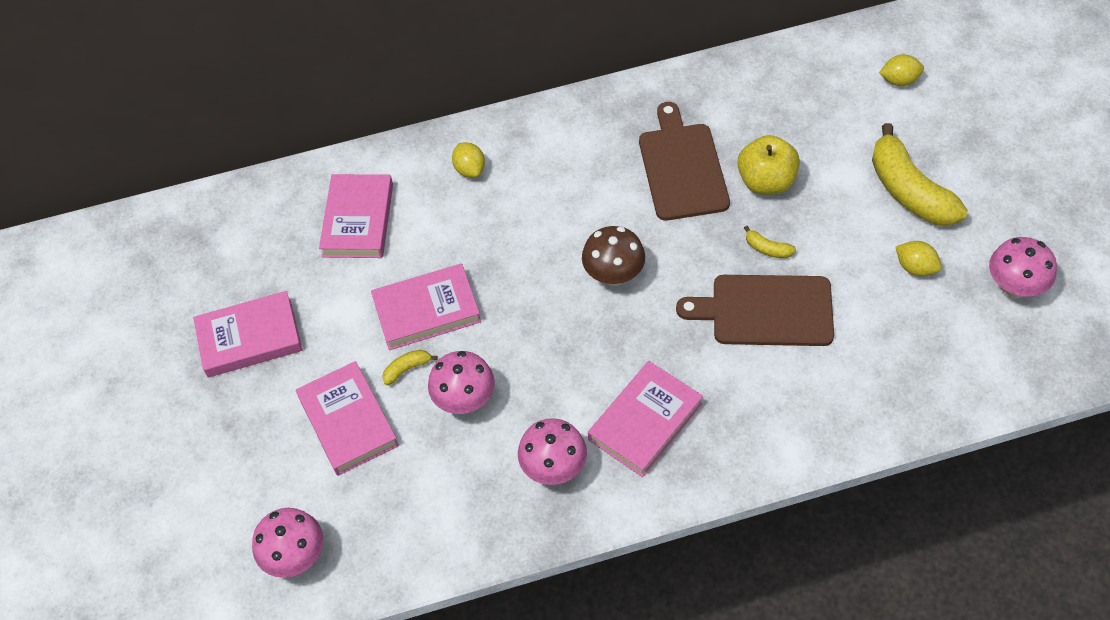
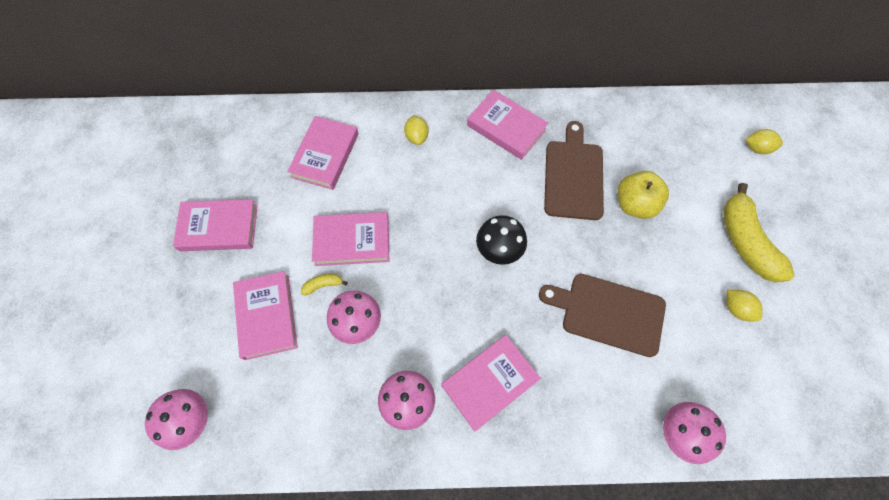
camera: 10 degrees right, 10 degrees up
brown mushroom [582,226,645,286] -> black mushroom [476,215,527,265]
yellow banana [744,226,796,258] -> none
pink mushroom [989,237,1057,298] -> pink mushroom moved to [663,402,726,464]
none -> pink book [467,90,548,160]

